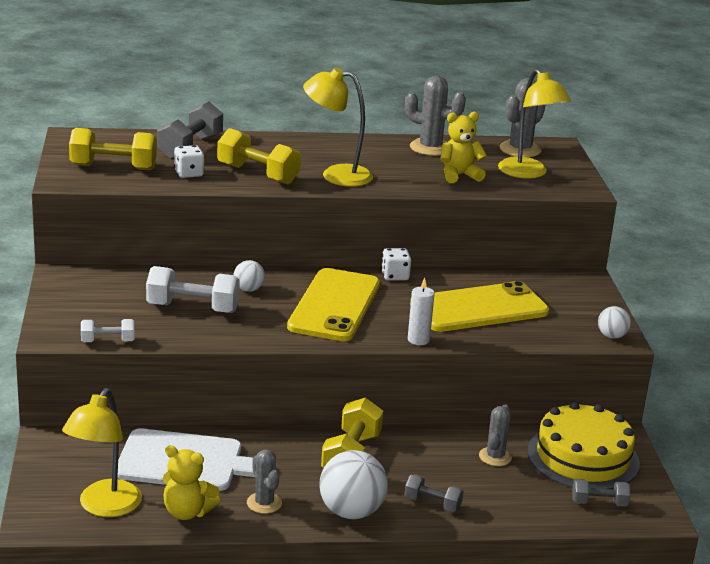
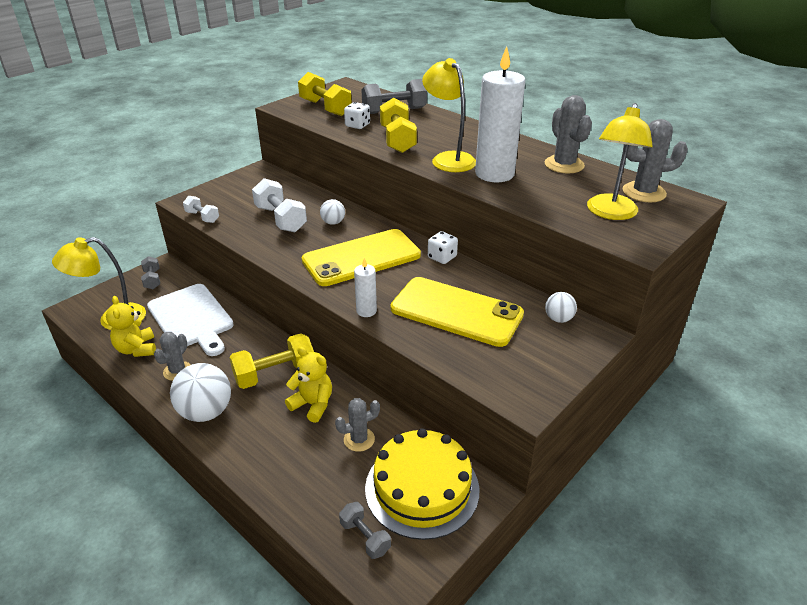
camera: 50 degrees right, 10 degrees up
grey dumbbell [404,474,464,512] -> grey dumbbell moved to [141,256,160,289]
yellow teddy bear [440,112,487,183] -> yellow teddy bear moved to [285,347,332,423]
white ball [598,306,631,339] -> white ball moved to [545,292,577,323]
none -> white candle [475,46,525,182]

